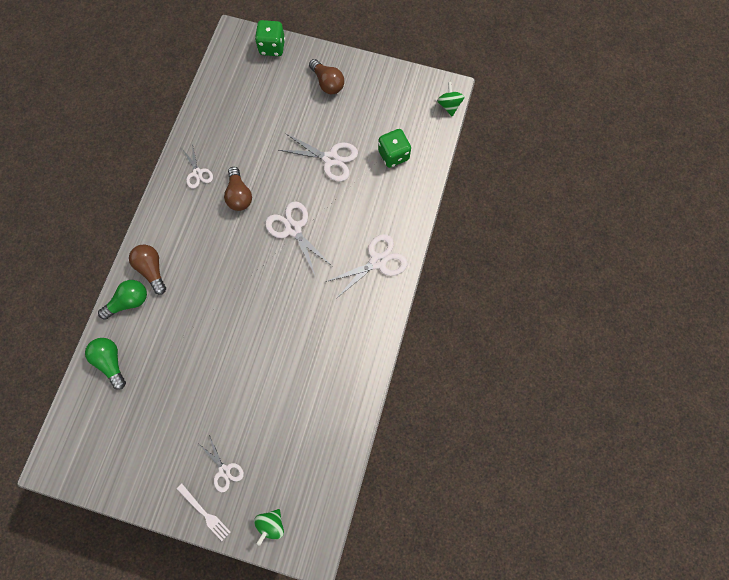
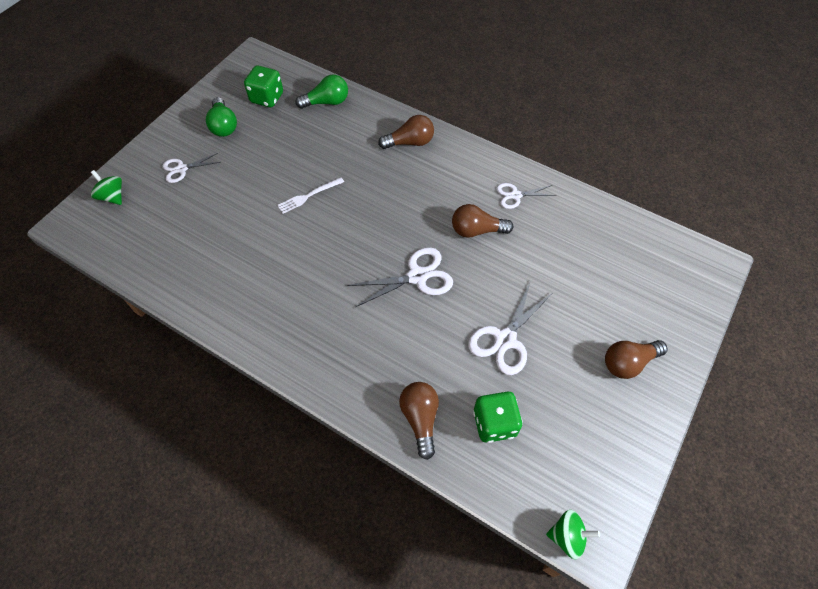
camera: 105 degrees right, 15 degrees down
green light bulb [98,280,147,320] -> green light bulb moved to [206,97,237,137]
white fork [177,484,230,541] -> white fork moved to [277,177,344,214]
green dice [255,20,285,56] -> green dice moved to [244,66,283,107]
white scissors [326,234,408,299] -> none
none -> brown light bulb [399,382,439,460]

